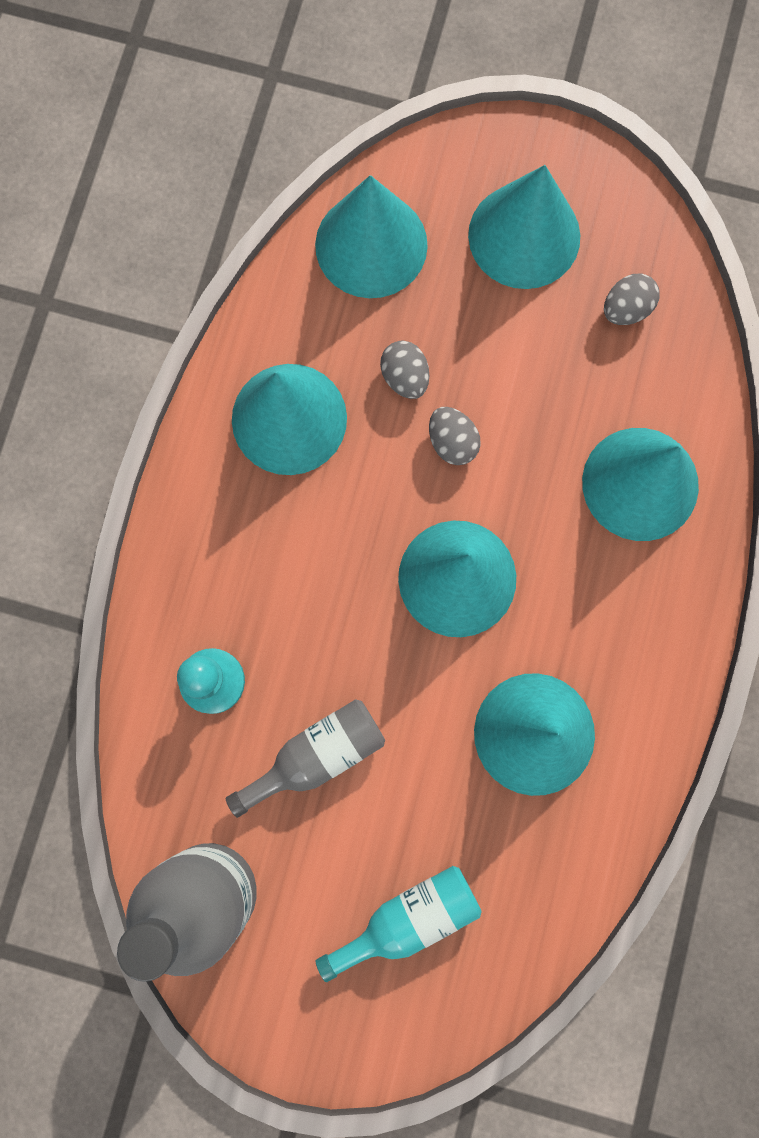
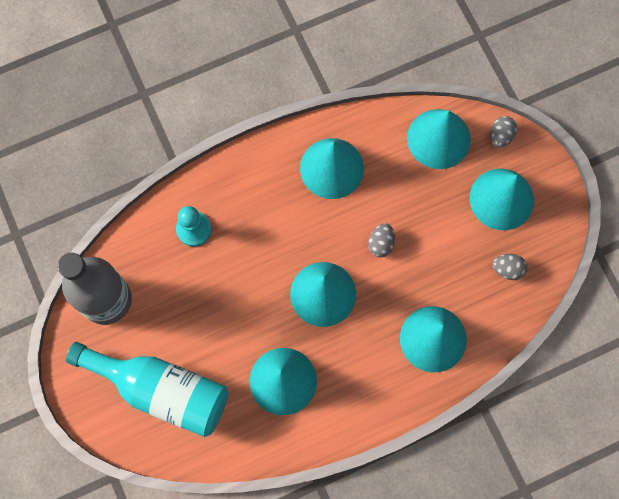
camera: 50 degrees right, 5 degrees down
grey bottle [226,699,385,818] -> none
turquoise bottle [316,866,482,982] -> turquoise bottle [66,342,229,437], size x1.77
grey egg [380,341,429,399] -> grey egg moved to [490,116,517,148]

